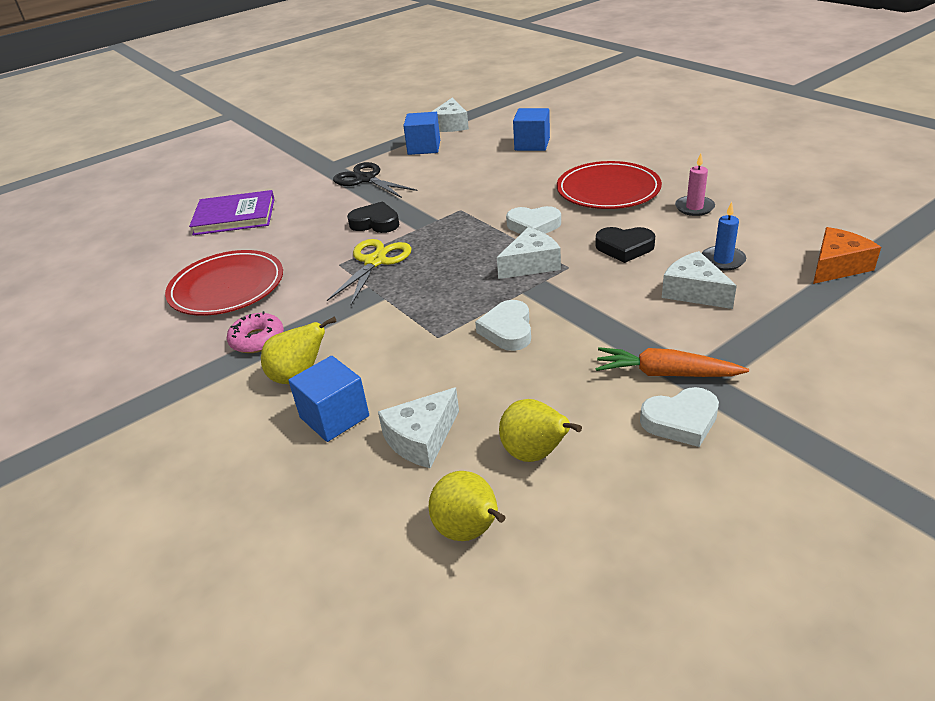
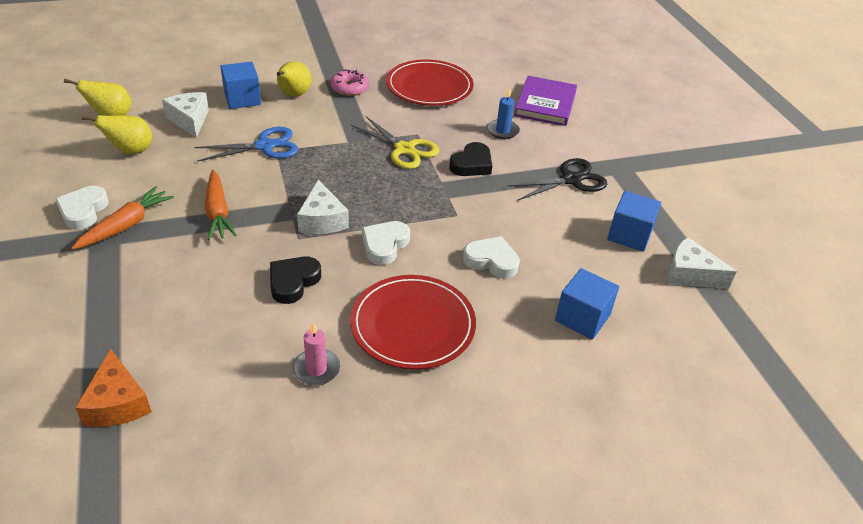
camera: 105 degrees right, 5 degrees up
white heart [475,300,531,351] -> white heart moved to [463,236,520,278]
white cheese [662,251,737,309] -> none
blue candle [702,202,746,271] -> blue candle moved to [487,88,520,139]
none -> blue scissors [194,127,299,162]
none -> orange carrot [204,170,237,240]

